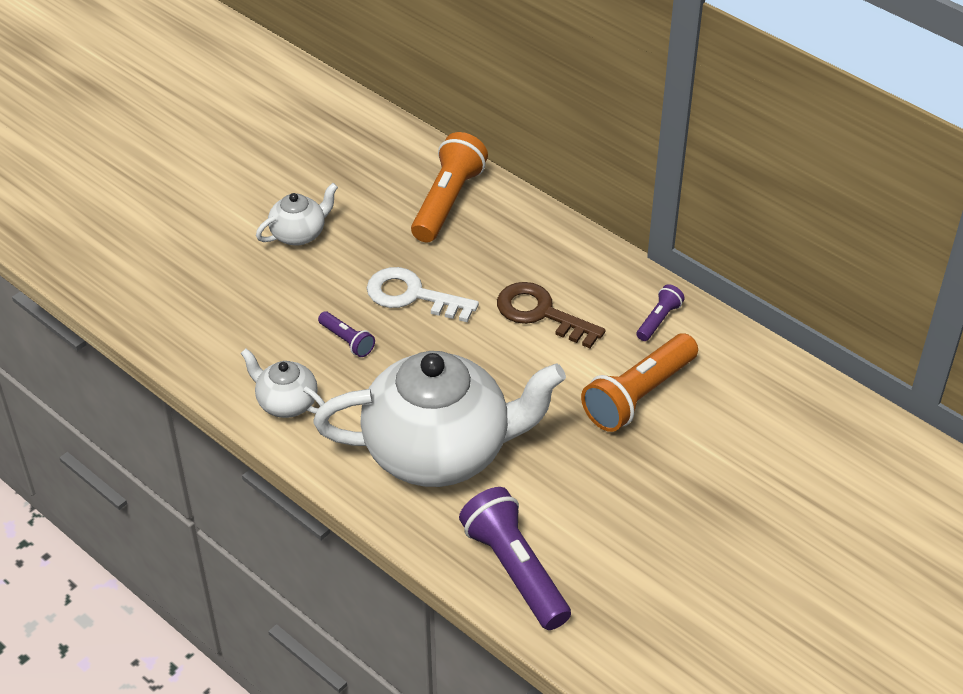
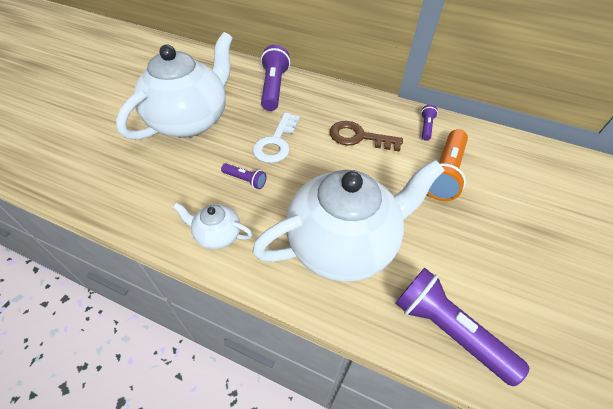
camera: 20 degrees left, 5 degrees up
white teapot [256,183,338,246] -> white teapot [116,32,233,140], size x2.28
white key [367,267,479,322] -> white key turned 75 degrees counterclockwise [253,112,300,163]
orange flashlight [411,132,488,243] -> purple flashlight [261,45,290,111]

